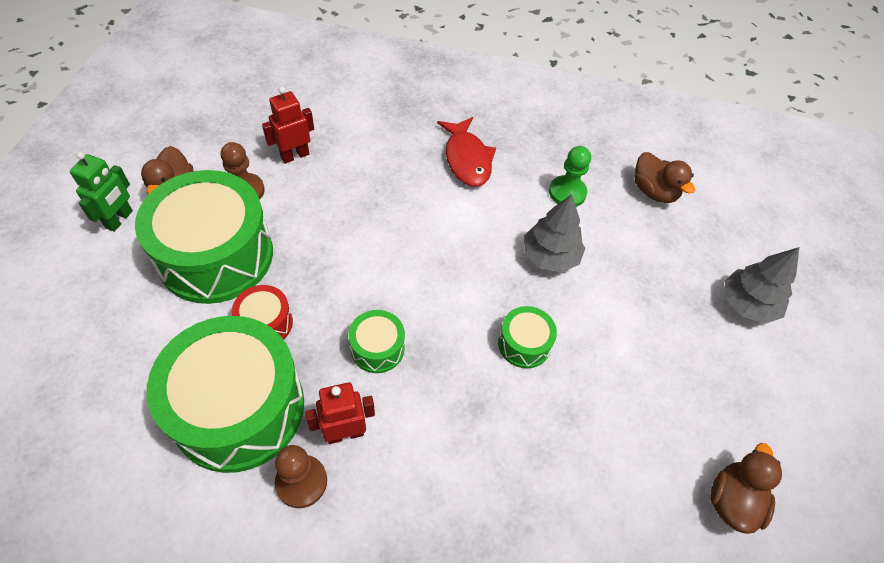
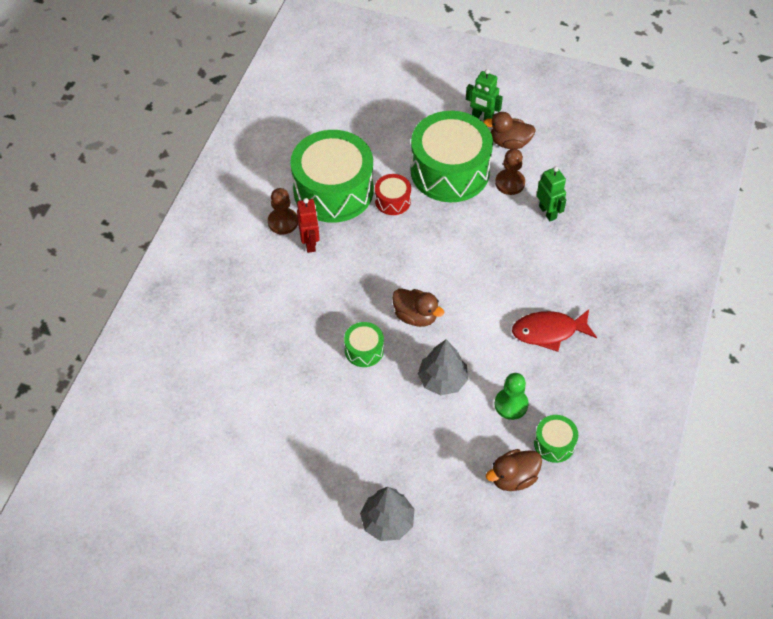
camera: 100 degrees right, 0 degrees up
red robot [262,87,314,164] -> green robot [537,166,566,221]
green drum [348,310,405,373] -> green drum moved to [534,415,578,463]
brown duck [710,443,782,534] -> brown duck moved to [392,289,444,327]

